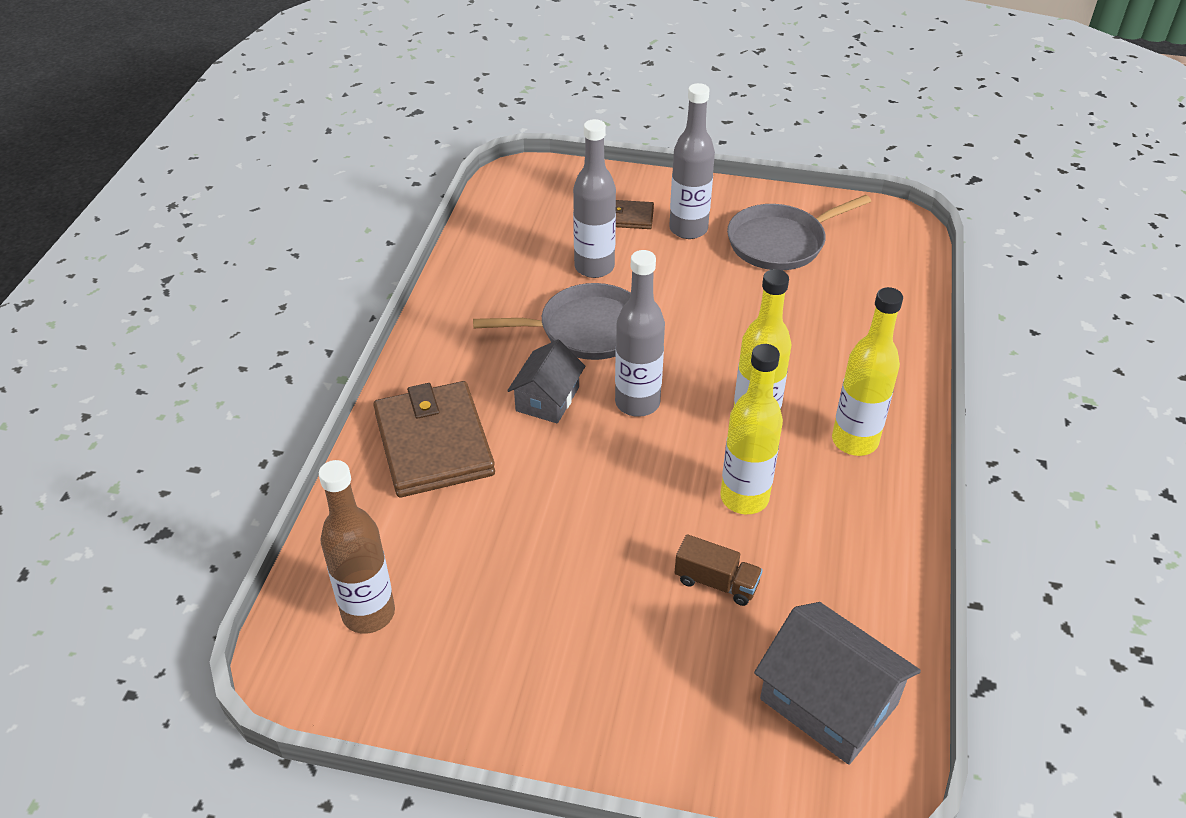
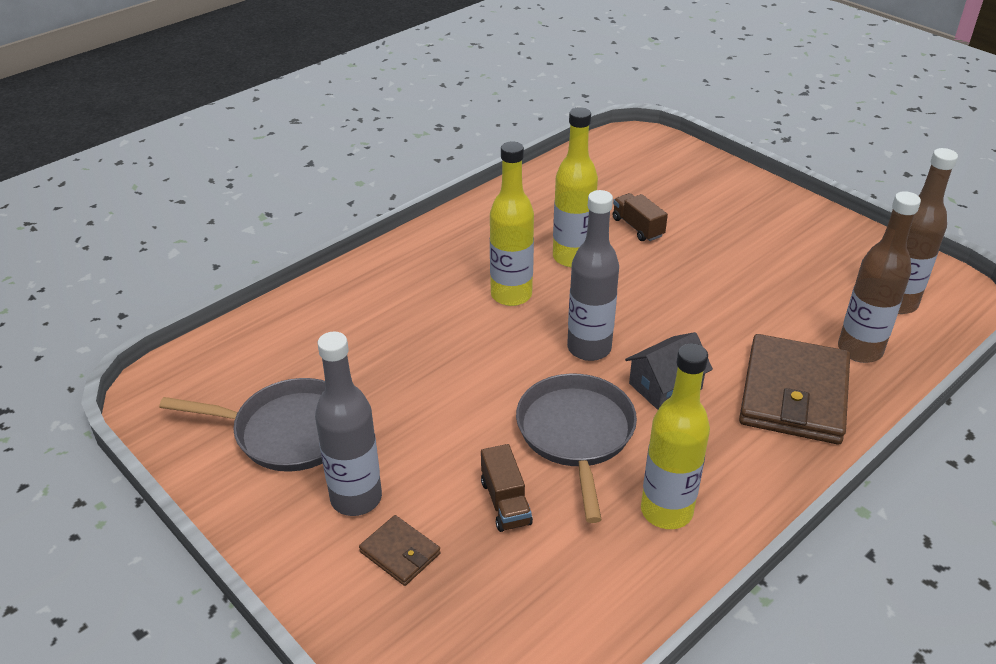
camera: 145 degrees left, 5 degrees down
grey pan [473,283,631,360] -> grey pan turned 60 degrees clockwise [516,374,637,523]
grey bottle [573,119,616,278] -> brown truck [481,444,533,532]
grey house [754,602,921,765] -> none
yellow bottle [832,287,903,456] -> yellow bottle moved to [641,343,710,529]
none -> brown bottle [838,191,921,363]

